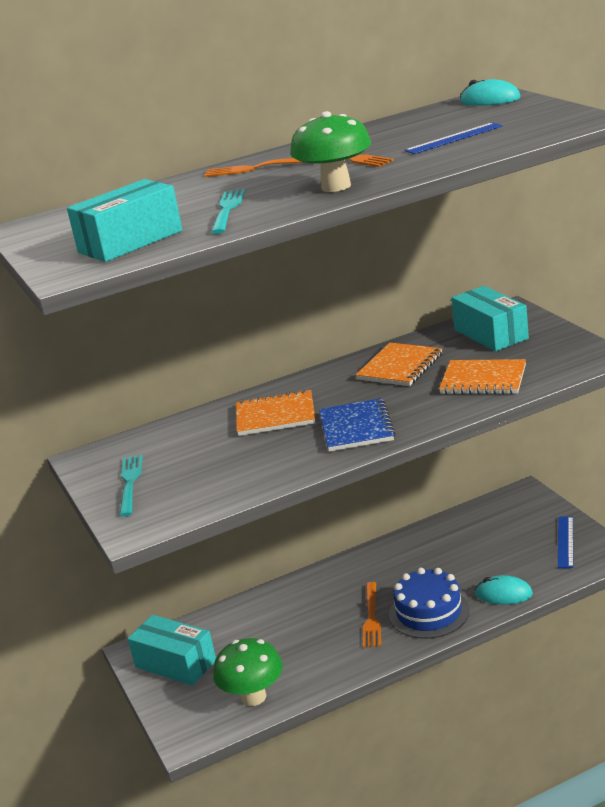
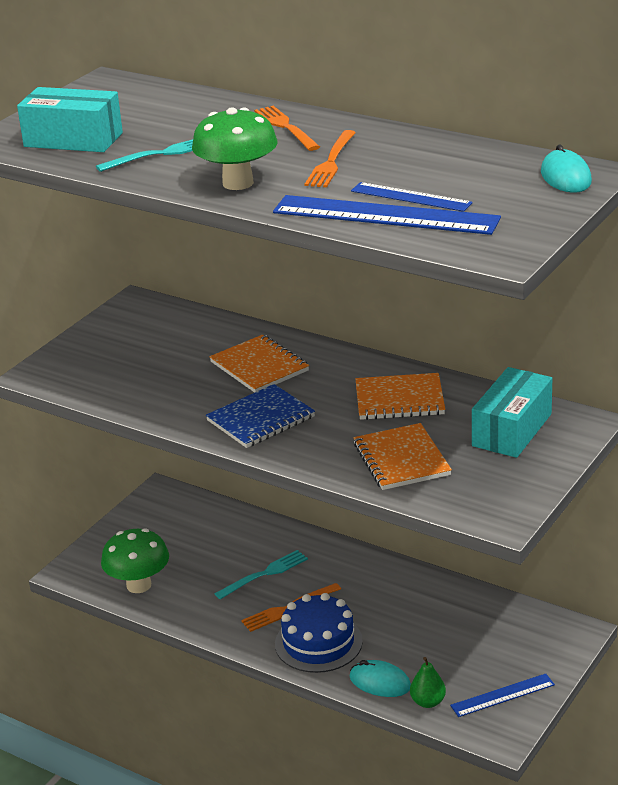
camera: 55 degrees right, 5 degrees up
turquoise fork [119,455,143,517] -> turquoise fork moved to [215,550,308,599]
turquoise box [128,615,216,686] -> none
turquoise mouse [475,575,533,605] -> turquoise mouse turned 45 degrees counterclockwise [350,660,411,697]
none -> blue ruler [273,195,501,235]
none -> green pear [410,657,446,708]

